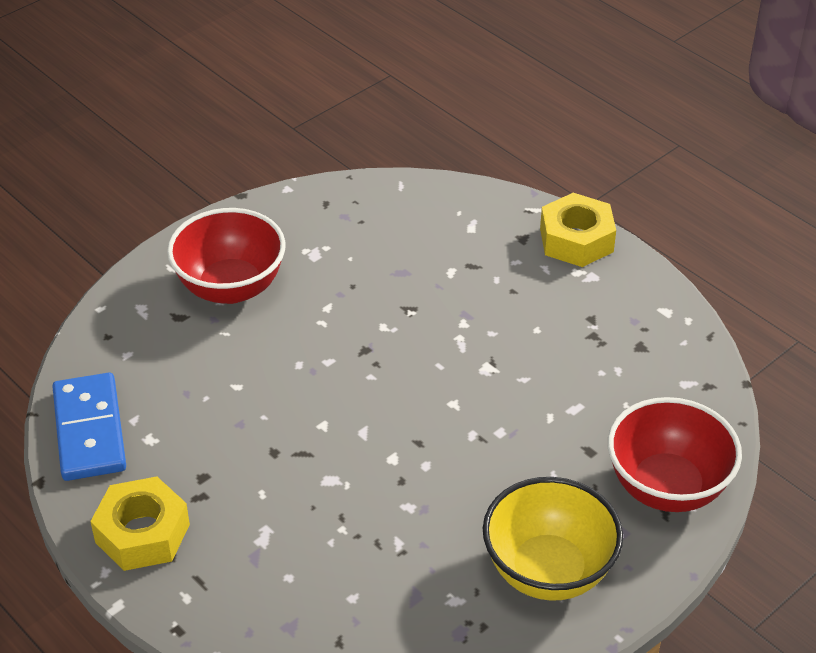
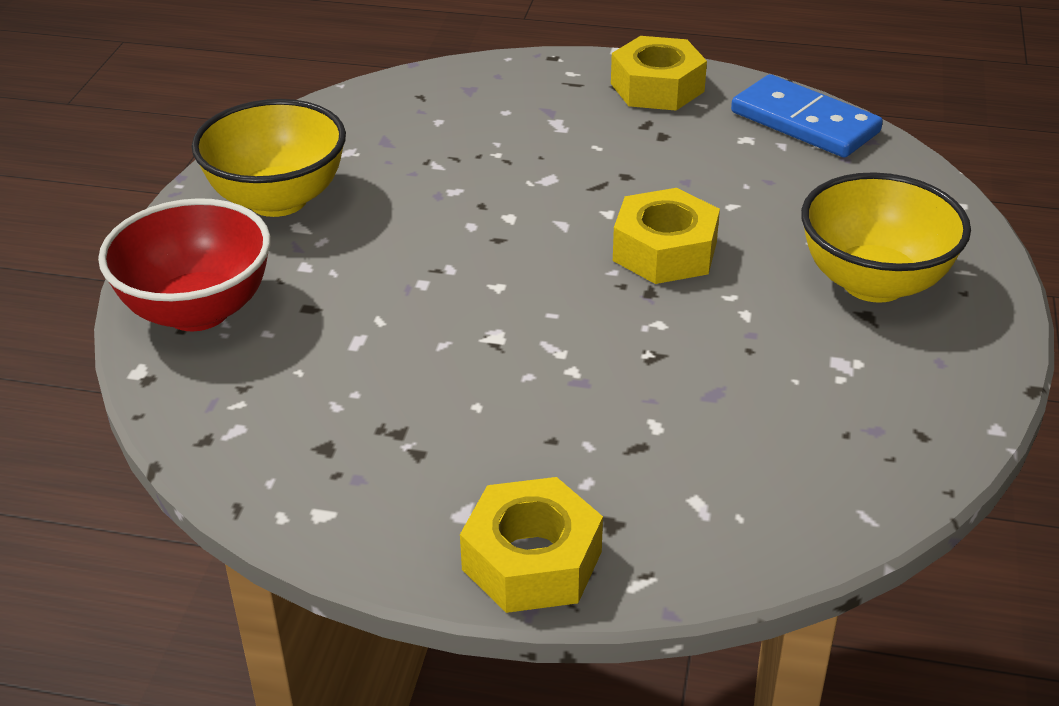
camera: 145 degrees right, 5 degrees down
red bowl [167,208,286,304] -> yellow bowl [801,172,971,303]
none -> yellow nut [613,188,720,284]

